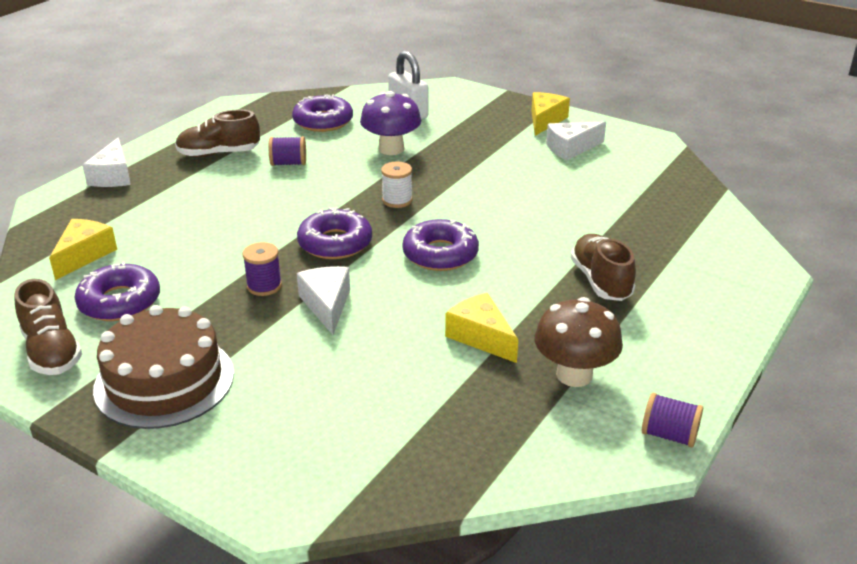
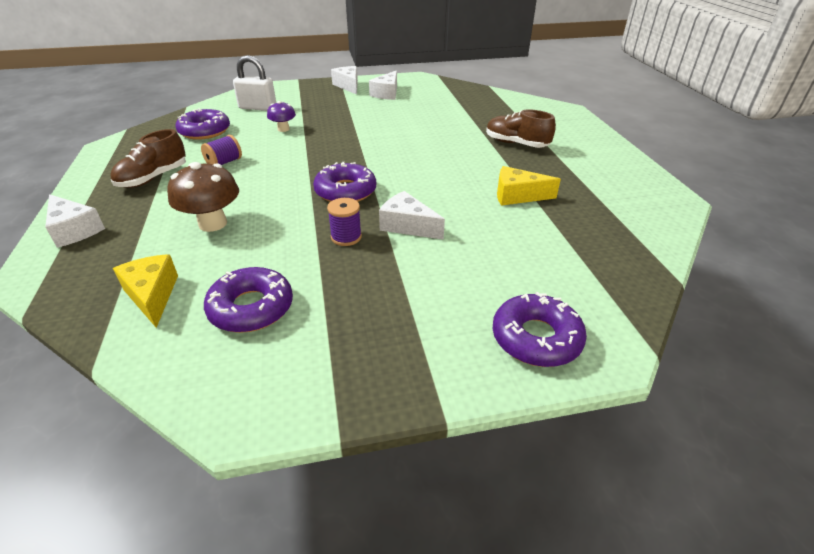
camera: 45 degrees left, 5 degrees up
brown shoe [15,279,82,375] -> none
brown cake [93,305,234,429] -> none
purple mushroom [360,91,421,155] -> purple mushroom [267,101,296,132], size x0.58
white spool [381,161,412,208] -> none
purple donut [402,219,479,271] -> purple donut moved to [493,292,587,367]
yellow cheese [531,92,570,136] -> white cheese [331,66,358,95]
brown mushroom [534,297,623,387] -> brown mushroom moved to [167,162,239,232]
purple spool [642,392,703,448] -> none

